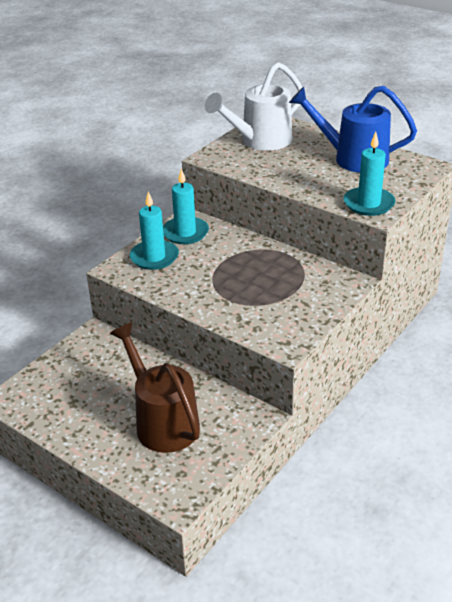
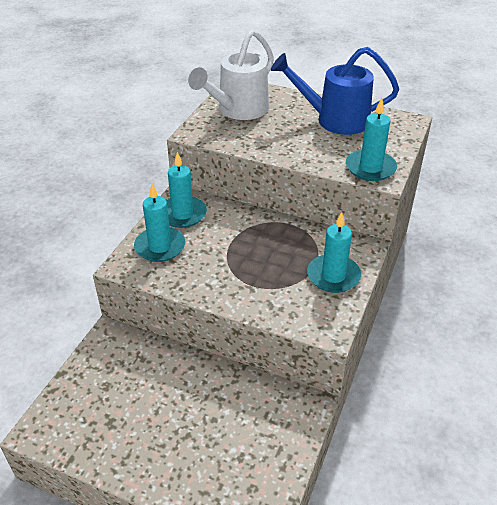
camera: 15 degrees left, 5 degrees up
brown watering can [110,323,200,453] -> none
none -> turquoise candle [307,212,361,293]

